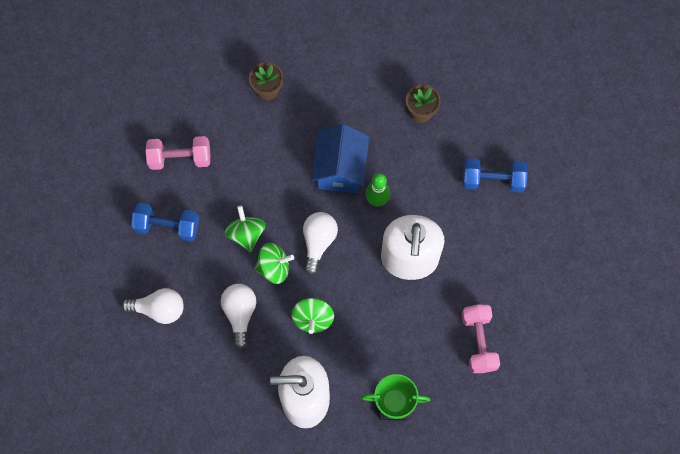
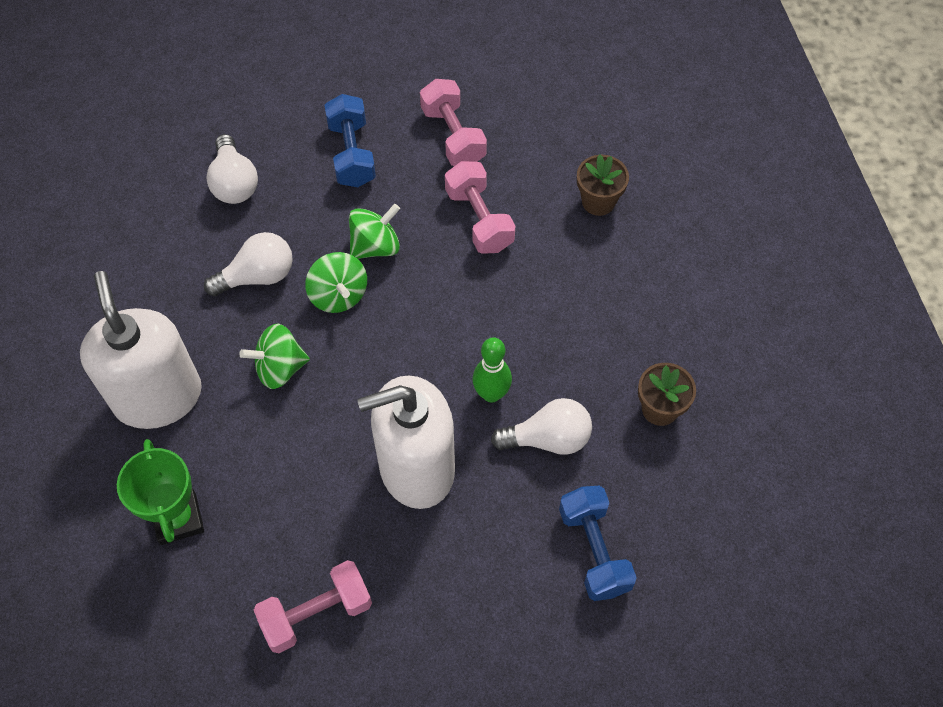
camera: 70 degrees right, 10 degrees down
white light bulb [303,212,338,275] -> white light bulb moved to [491,398,592,455]
blue house [311,124,369,193] -> none
none -> pink dumbbell [445,161,515,254]

